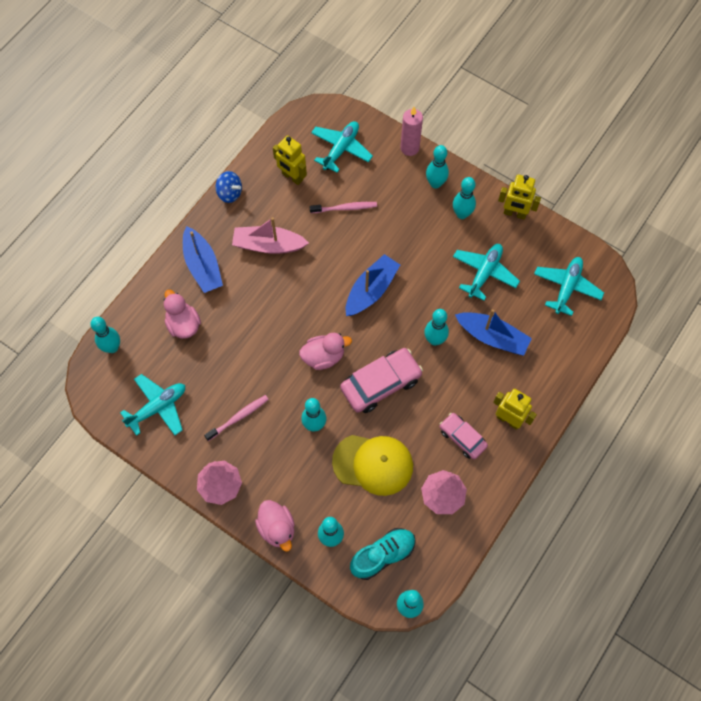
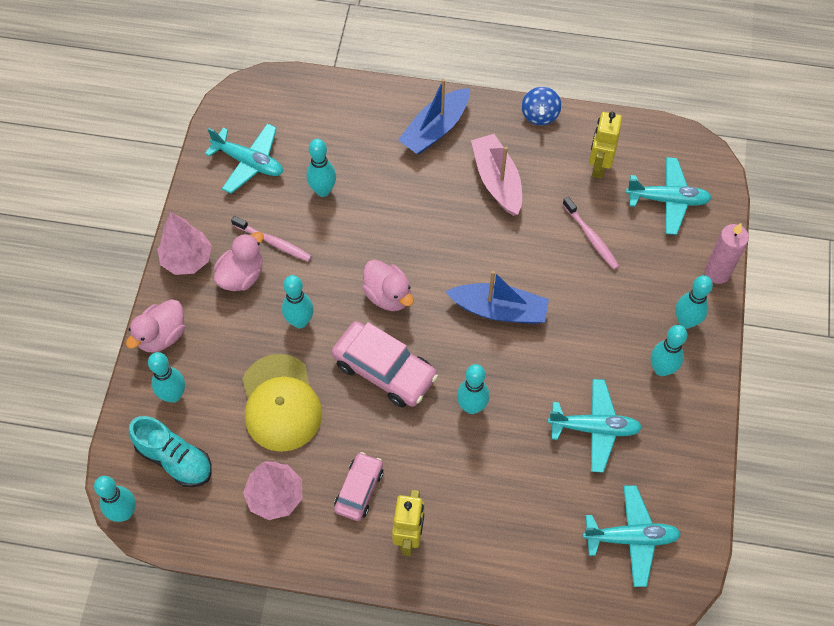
camera: 65 degrees right, 5 degrees down
turquoise bowling pin [90,317,120,353] -> turquoise bowling pin moved to [306,139,336,197]
pink duck [164,290,201,339] -> pink duck moved to [214,232,264,291]
blue boat [455,309,532,356] -> none
yellow robot [498,175,541,219] -> none

